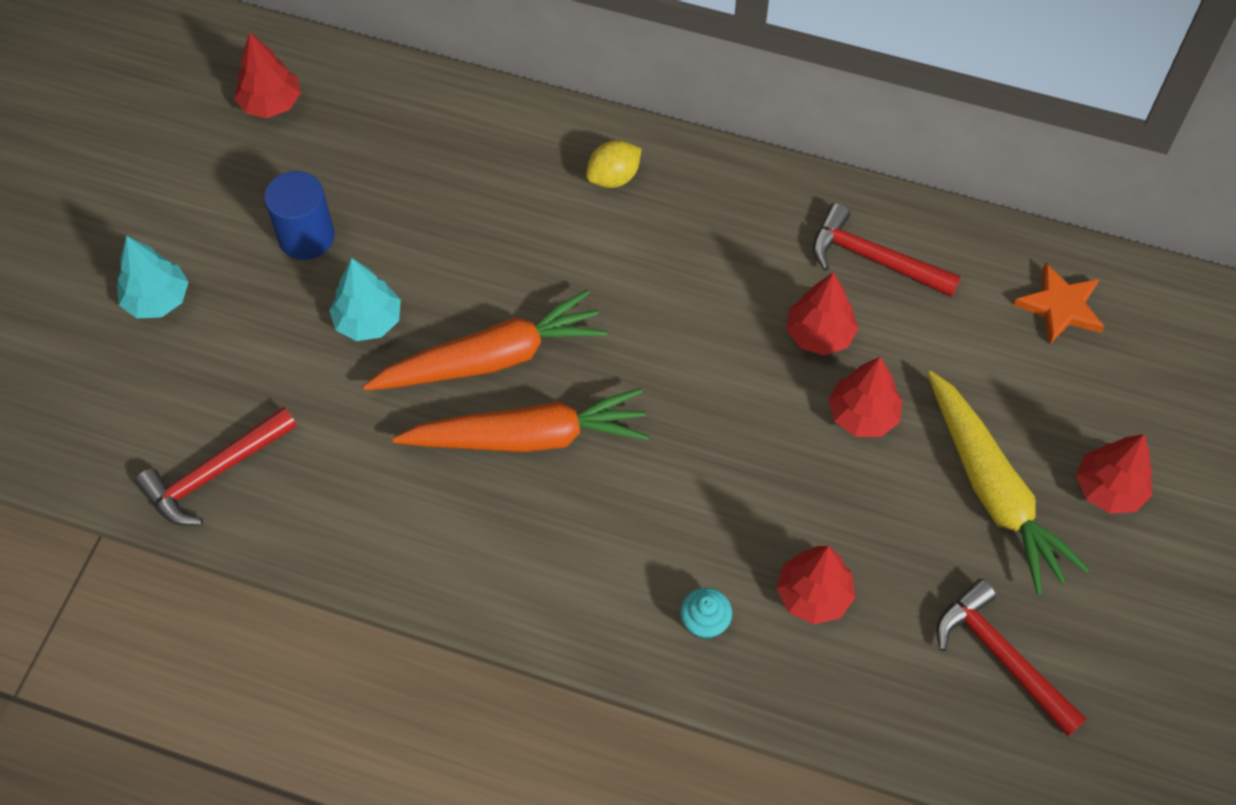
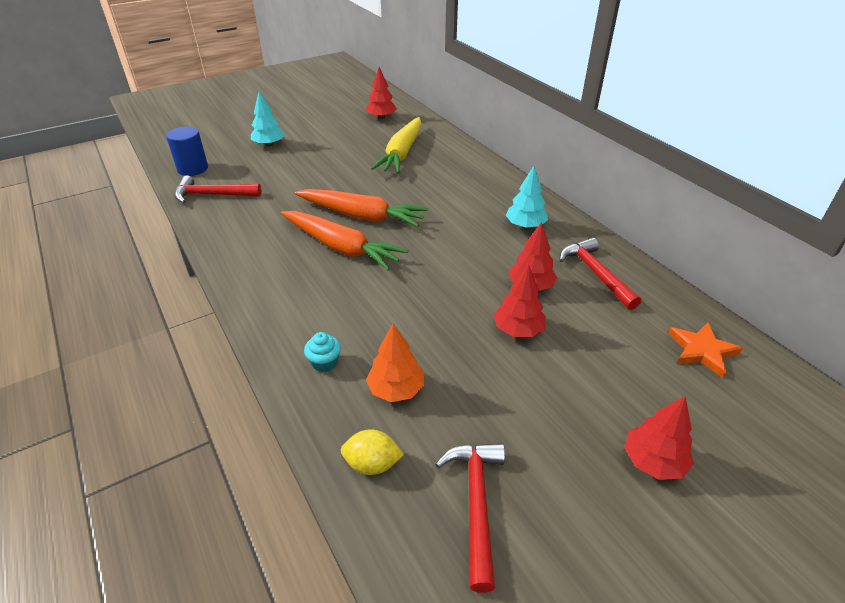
camera: 40 degrees right, 20 degrees down
blue cylinder [264,171,335,260] -> blue cylinder moved to [166,127,208,176]
turquoise tree [329,258,401,341] -> turquoise tree moved to [505,166,548,228]
yellow lemon [586,140,642,188] -> yellow lemon moved to [341,429,404,475]
red tree [777,546,855,624] -> orange tree [366,324,424,402]
yellow carrot [927,371,1090,595] -> yellow carrot moved to [371,117,422,173]

